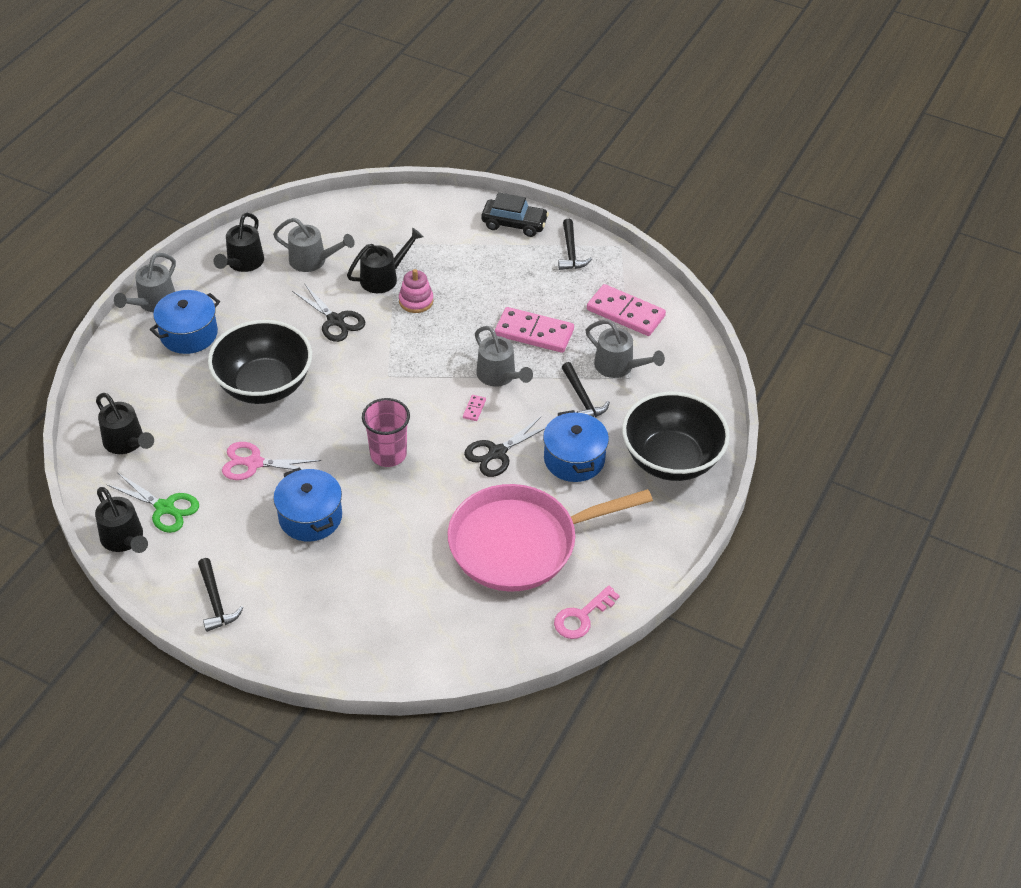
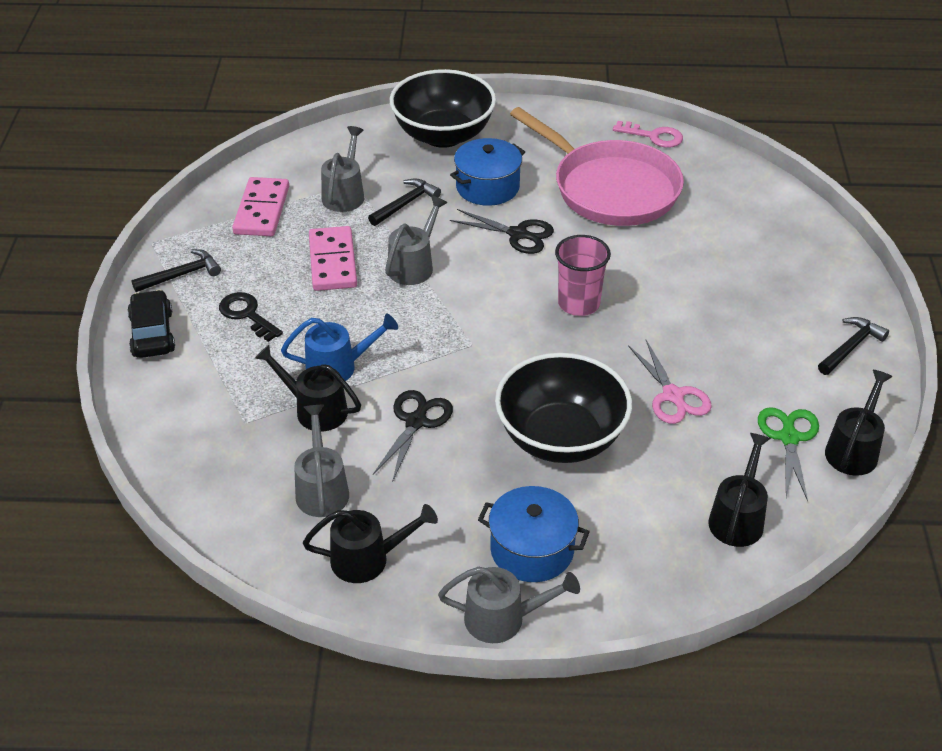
camera: 115 degrees left, 5 degrees down
blue pot [273,467,342,541] -> none
pink stacking toy [399,269,433,313] -> blue watering can [281,314,398,381]
pink domino [463,395,486,421] -> none
none -> black key [219,292,283,342]

